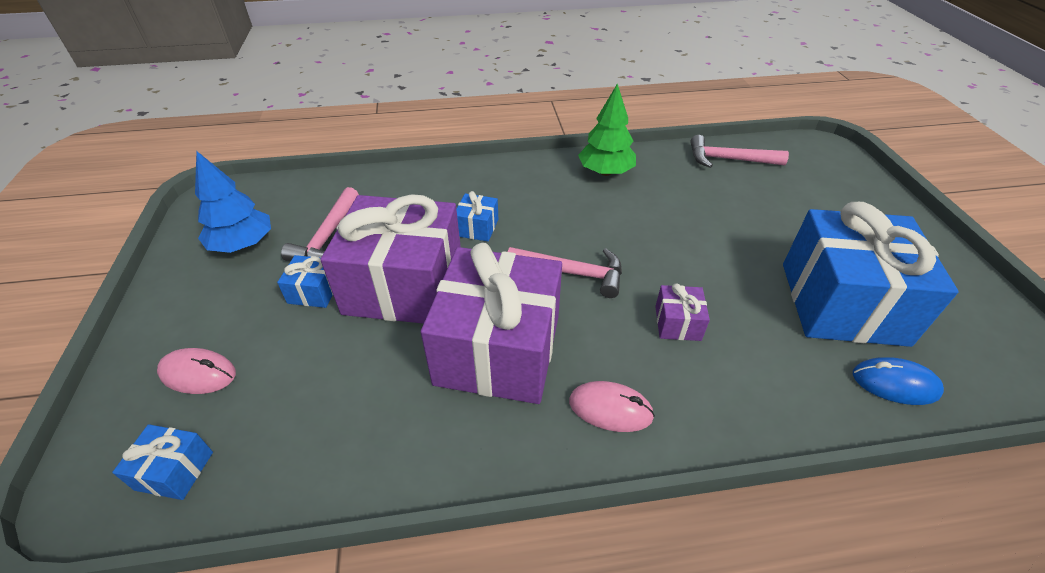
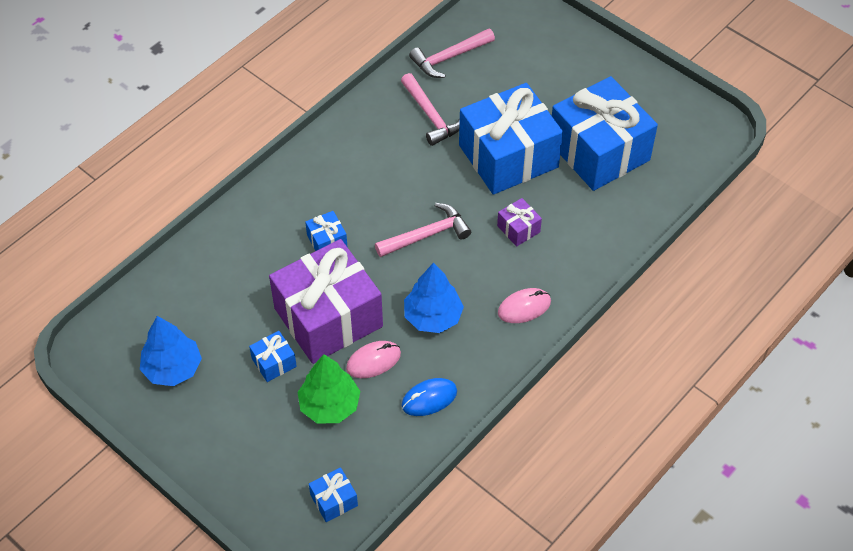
camera: 40 degrees left, 10 degrees up
pink mouse [157,348,236,394] -> pink mouse moved to [346,341,401,378]
pink hammer [281,187,359,261] -> pink hammer moved to [401,73,460,146]
purple gift [421,243,562,404] -> blue tree [404,262,464,333]
green tree [578,83,636,176] -> green tree moved to [297,354,360,423]
blue mouse [853,357,944,405] -> blue mouse moved to [401,378,457,416]
none -> blue gift [459,83,563,195]

